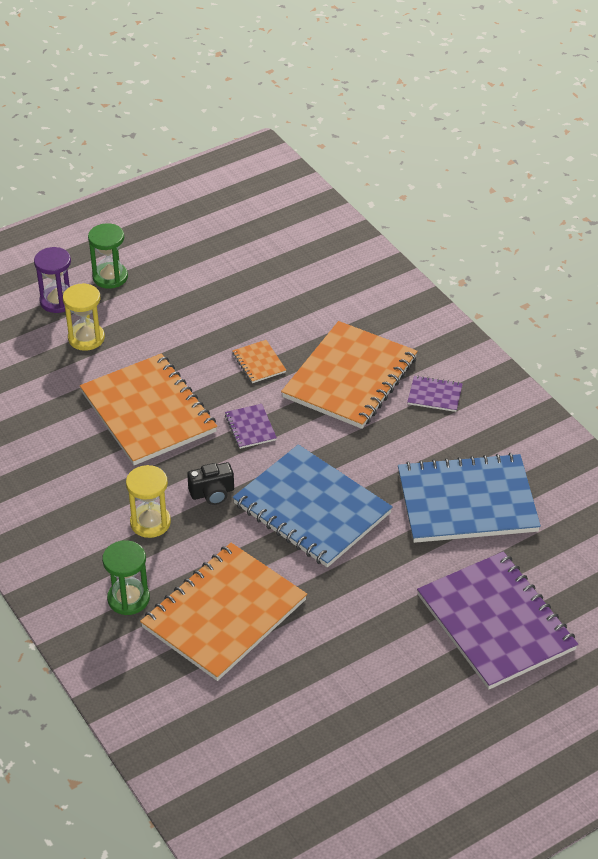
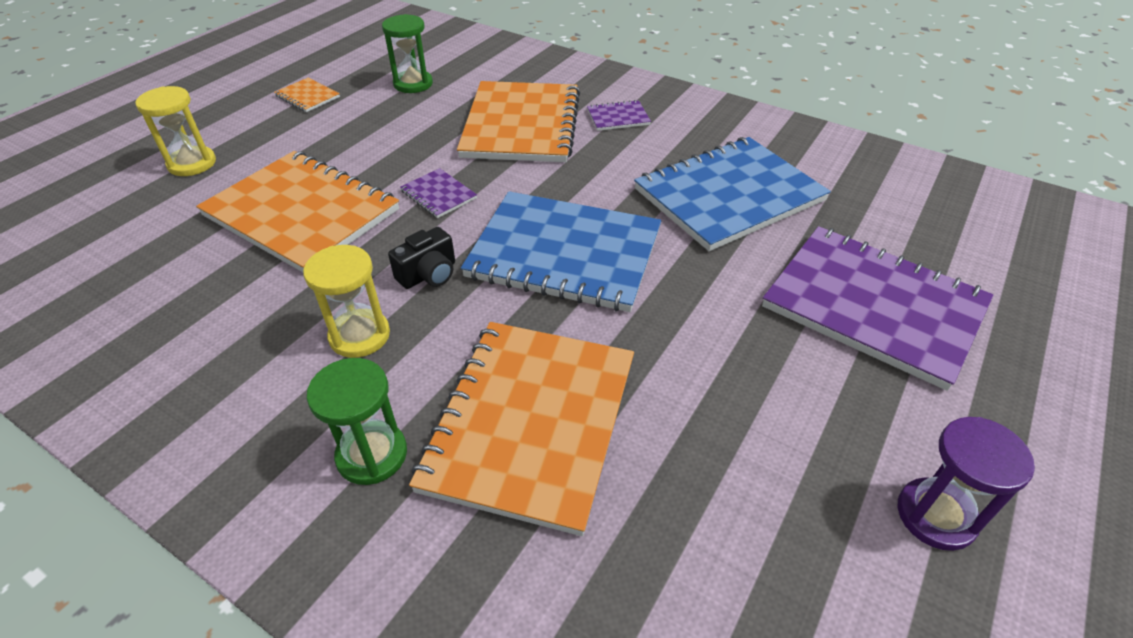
camera: 25 degrees left, 0 degrees up
purple hourglass [34,247,71,313] -> purple hourglass moved to [898,417,1035,551]
green hourglass [88,223,128,289] -> green hourglass moved to [382,14,433,93]
orange notebook [232,340,286,383] -> orange notebook moved to [274,78,340,112]

